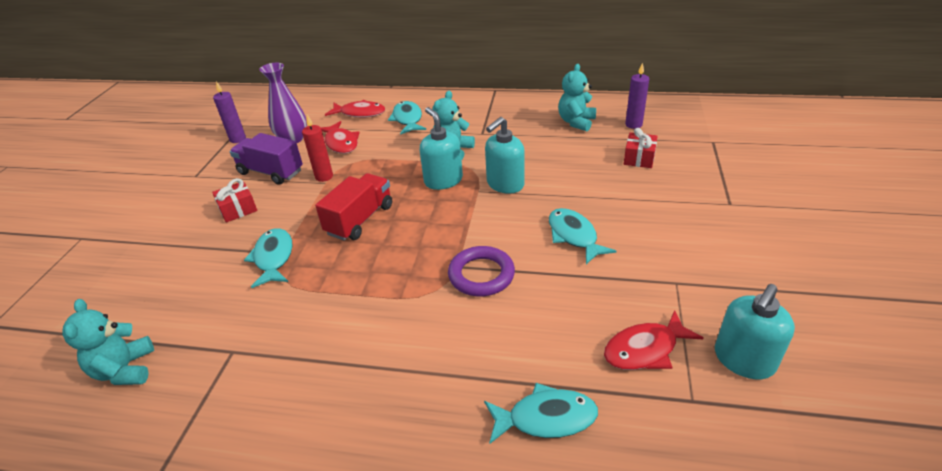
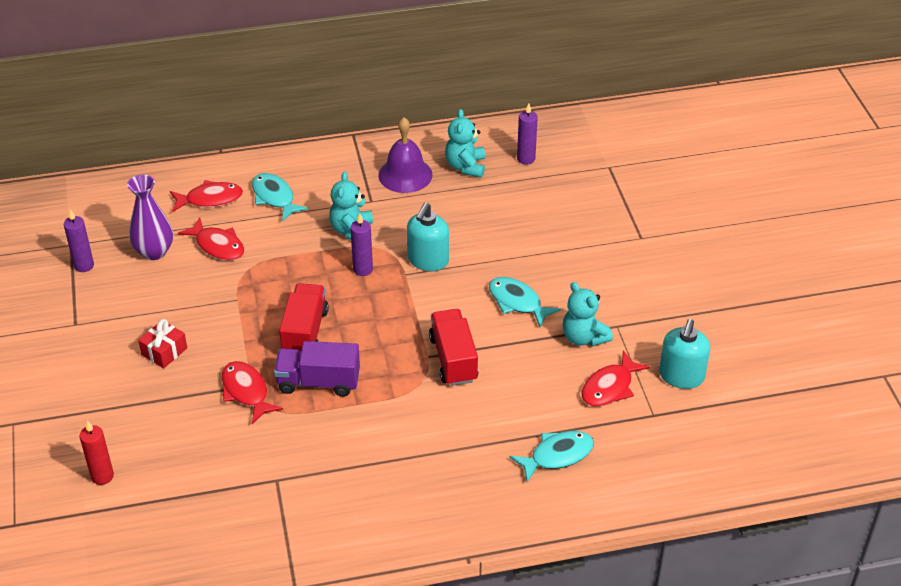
camera: 25 degrees left, 5 degrees up
turquoise teddy bear [62,299,154,385] -> turquoise teddy bear moved to [563,282,613,347]
purple truck [229,133,303,185] -> purple truck moved to [274,341,360,397]
turquoise fish [244,228,293,288] -> red fish [222,361,283,424]
red candle [302,115,333,182] -> red candle moved to [79,420,114,485]
turquoise soap dispenser [420,107,463,190] -> purple candle [350,213,373,276]
purple ring [448,246,515,296] -> red truck [429,309,478,386]
red gift [624,128,658,168] -> none
none -> purple bell [378,117,433,193]

